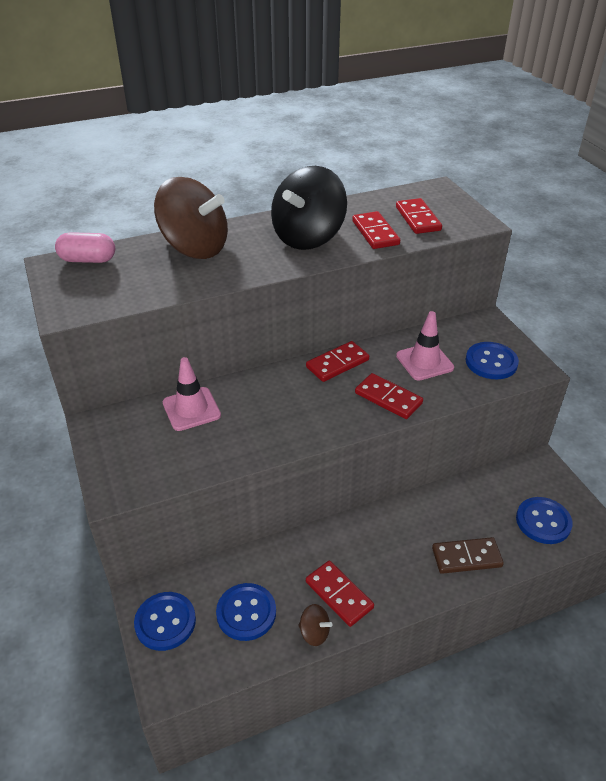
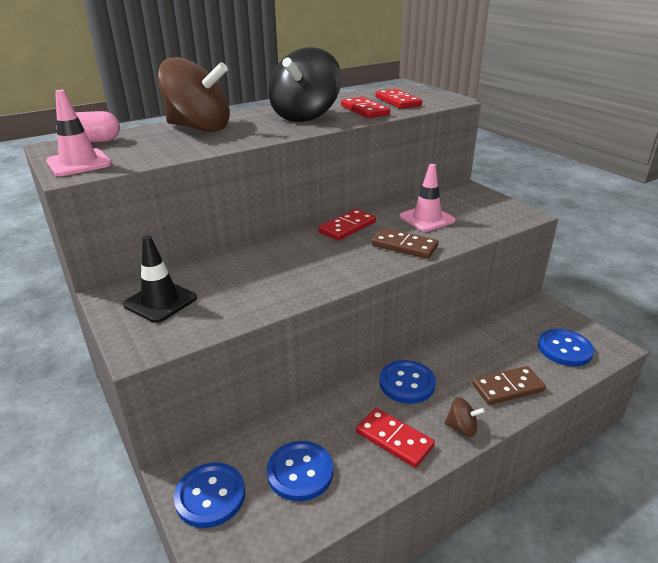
camera: 10 degrees left, 10 degrees down
pink traffic cone [162,357,221,431] -> pink traffic cone moved to [46,90,112,176]
brown spinning top [299,604,333,646] -> brown spinning top moved to [445,397,485,437]
red domino [355,373,423,419] -> brown domino [372,228,439,259]
blue button [465,342,519,379] -> blue button moved to [379,360,436,404]
none -> black traffic cone [123,236,197,323]

